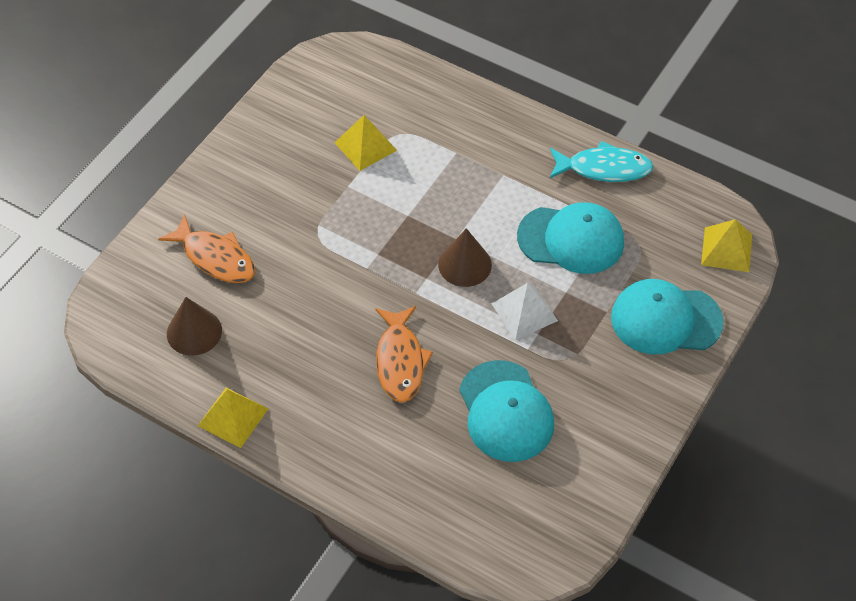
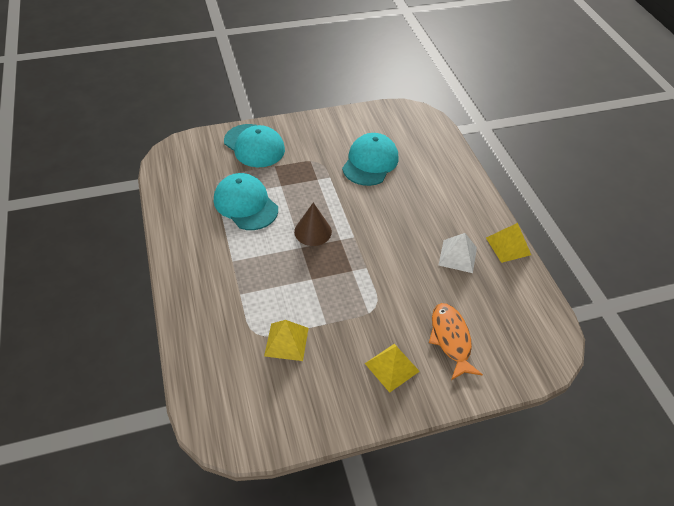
camera: 140 degrees left, 5 degrees down
brown cone [167,297,222,356] -> none
orange fish [375,306,433,402] -> none
white pyramid [492,283,558,340] -> white pyramid moved to [439,233,477,273]
turquoise fish [550,141,654,182] -> none
yellow pyramid [701,219,752,272] -> yellow pyramid moved to [364,344,420,393]

